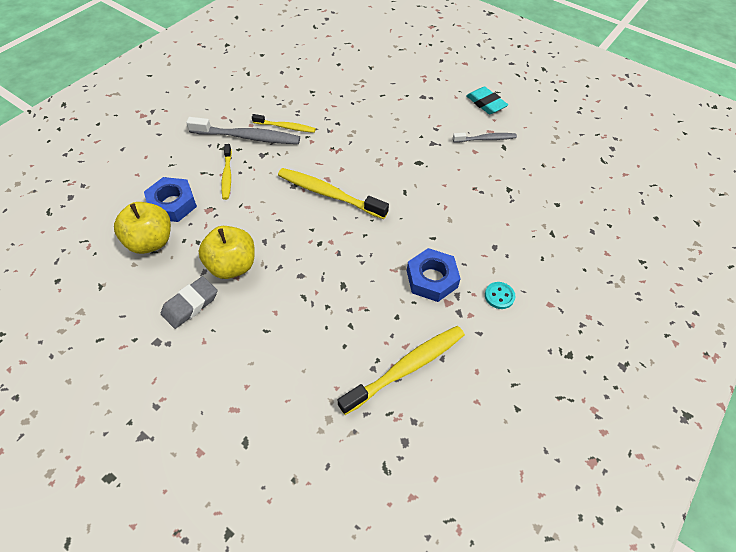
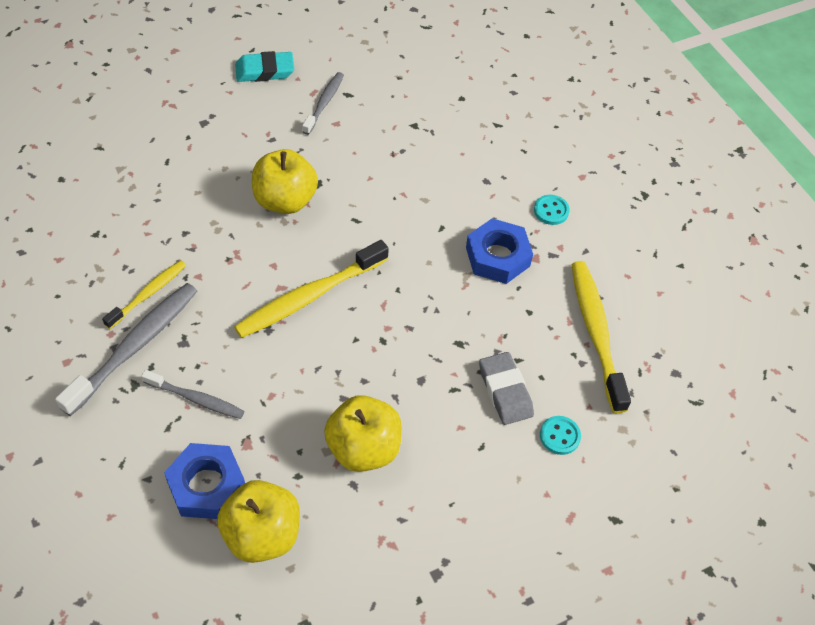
camera: 65 degrees left, 0 degrees up
grey eraser [161,276,217,329] -> grey eraser moved to [479,352,534,425]
yellow toothbrush [221,144,232,200] -> grey toothbrush [141,370,244,419]
none -> yellow apple [252,149,318,214]
none -> turquoise button [540,416,581,455]

